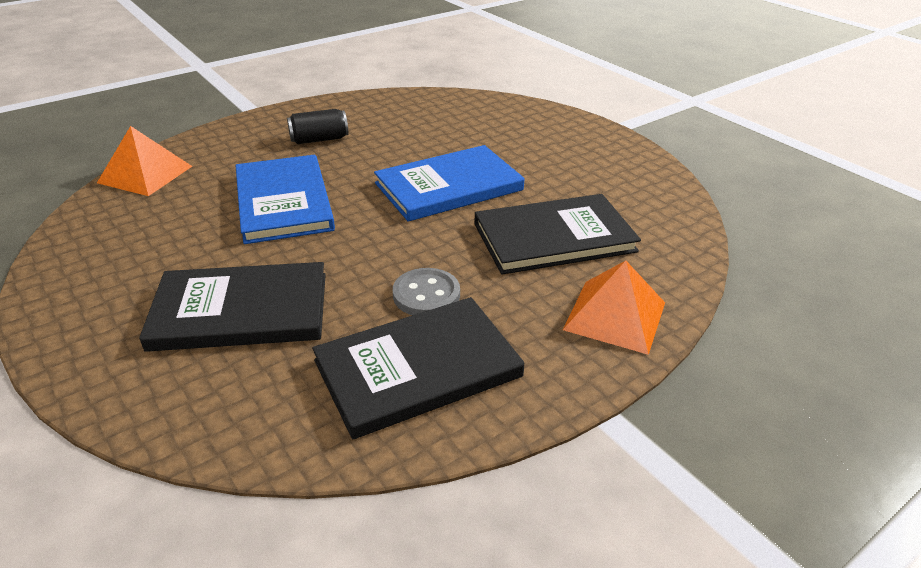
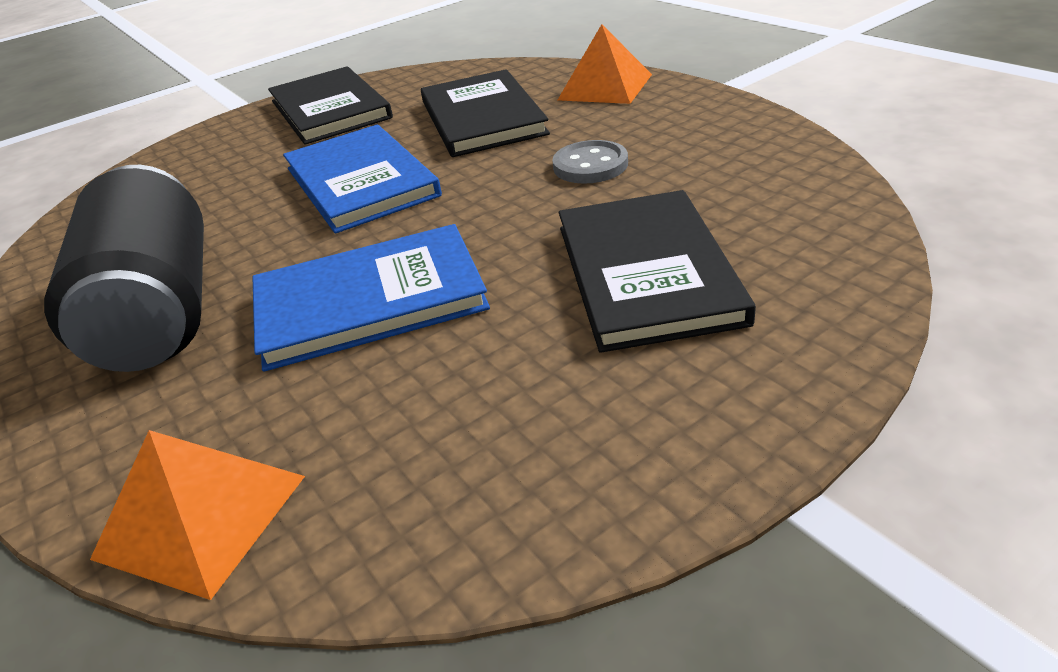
camera: 85 degrees left, 0 degrees up
black can [287,109,348,144] -> black can [44,165,204,372], size x2.24
black book [312,297,525,439] -> black book moved to [268,66,393,145]

